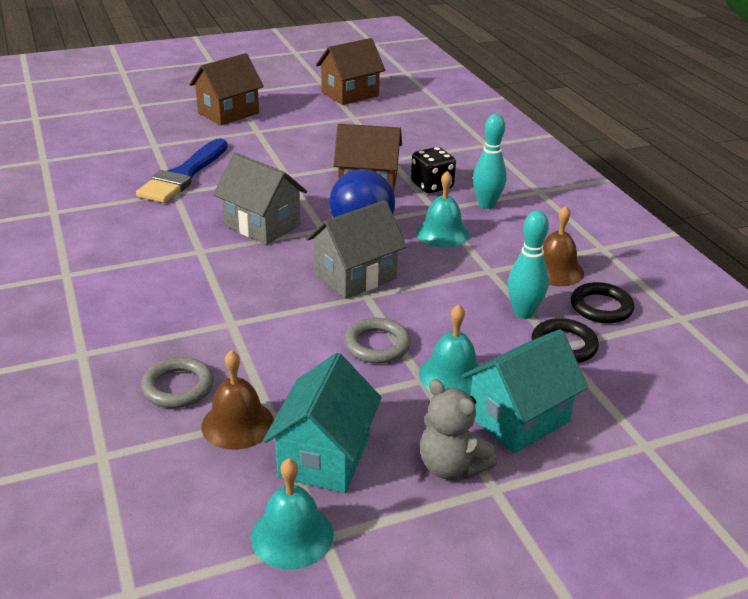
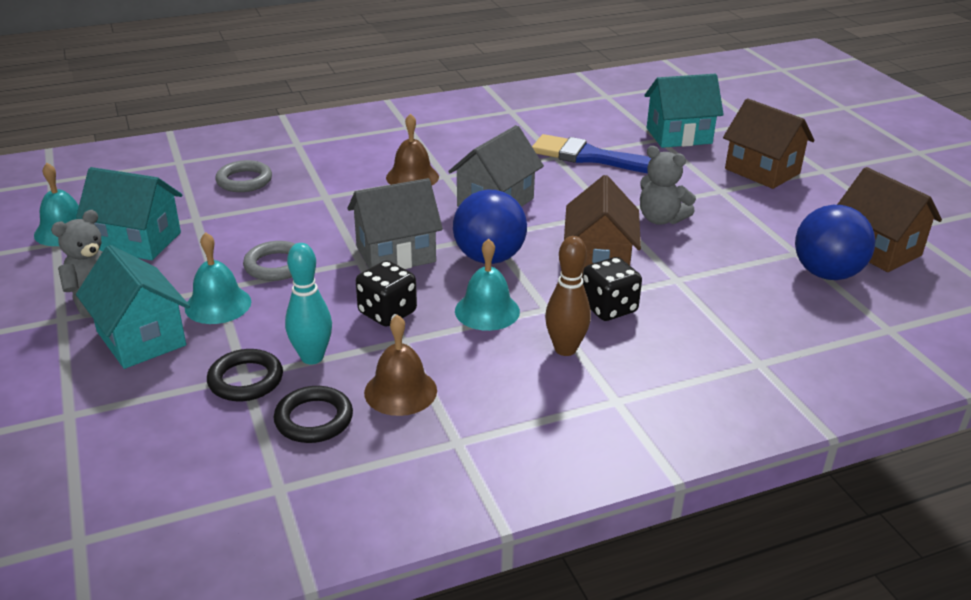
camera: 90 degrees right, 0 degrees up
brown bell [201,350,274,450] -> brown bell moved to [386,113,439,185]
grey house [306,200,407,299] -> grey house turned 75 degrees counterclockwise [347,178,443,269]
turquoise bowling pin [473,114,507,209] -> brown bowling pin [545,236,591,356]
none -> black dice [356,261,417,327]
none -> grey teddy bear [640,146,696,225]
none -> turquoise house [644,74,724,148]
none -> blue ball [795,205,875,280]

